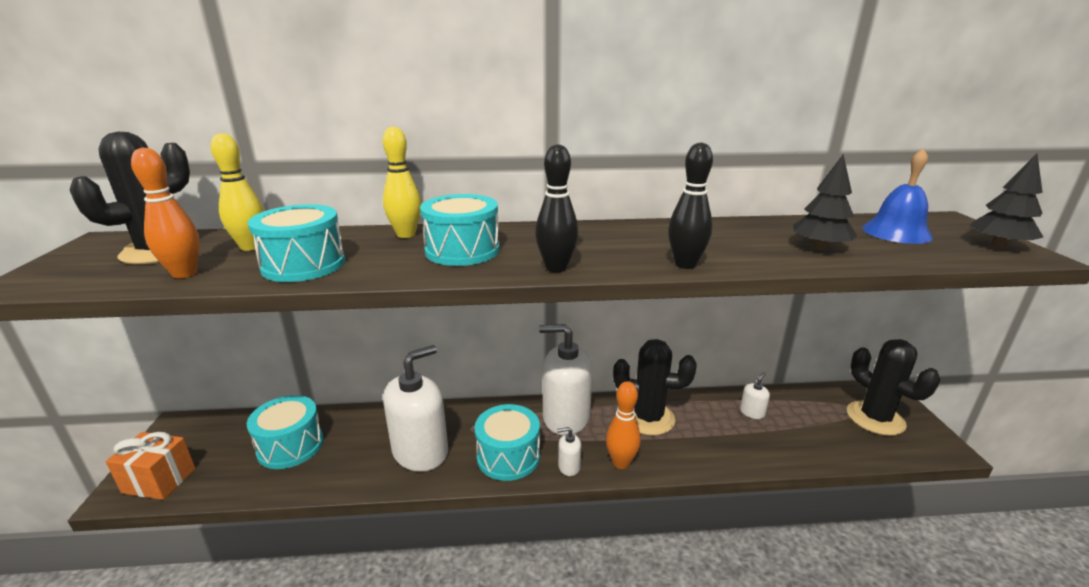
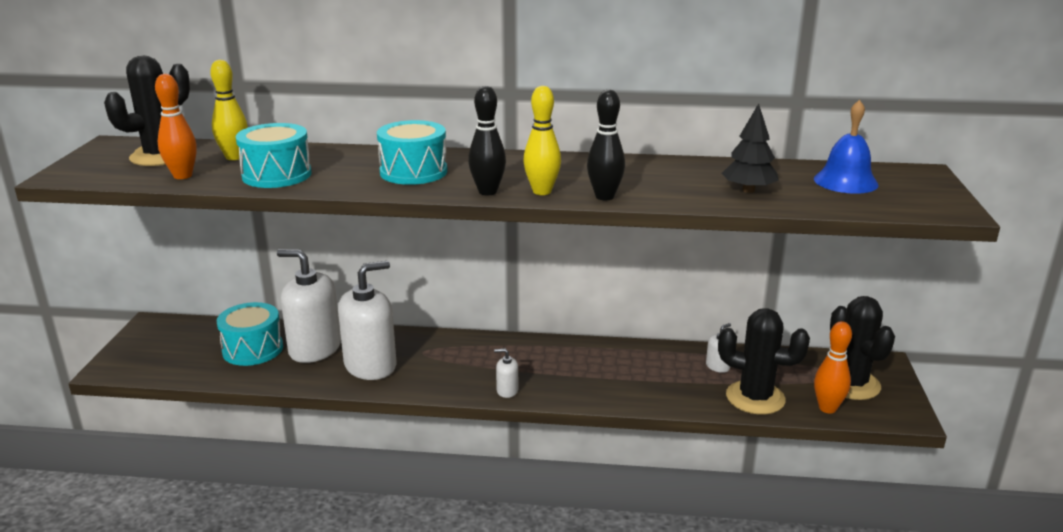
camera: 10 degrees right, 0 degrees up
orange gift [105,432,196,500] -> none
yellow bowling pin [383,126,421,238] -> yellow bowling pin moved to [523,86,561,195]
turquoise drum [475,404,540,481] -> none
white soap dispenser [539,324,593,435] -> white soap dispenser moved to [277,249,341,363]
orange bowling pin [606,381,641,469] -> orange bowling pin moved to [814,321,852,414]
black cactus [613,339,697,436] -> black cactus moved to [718,308,810,415]
black tree [970,153,1044,248] -> none

